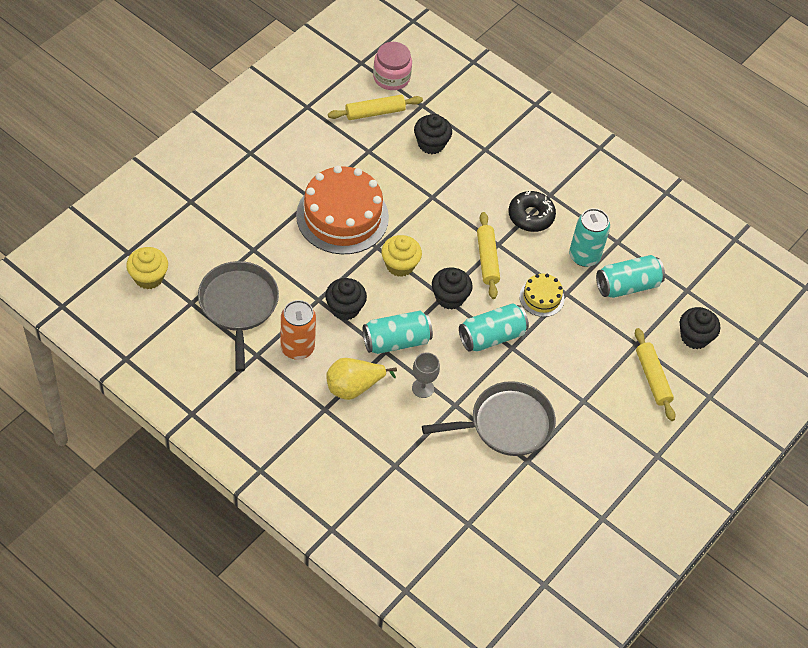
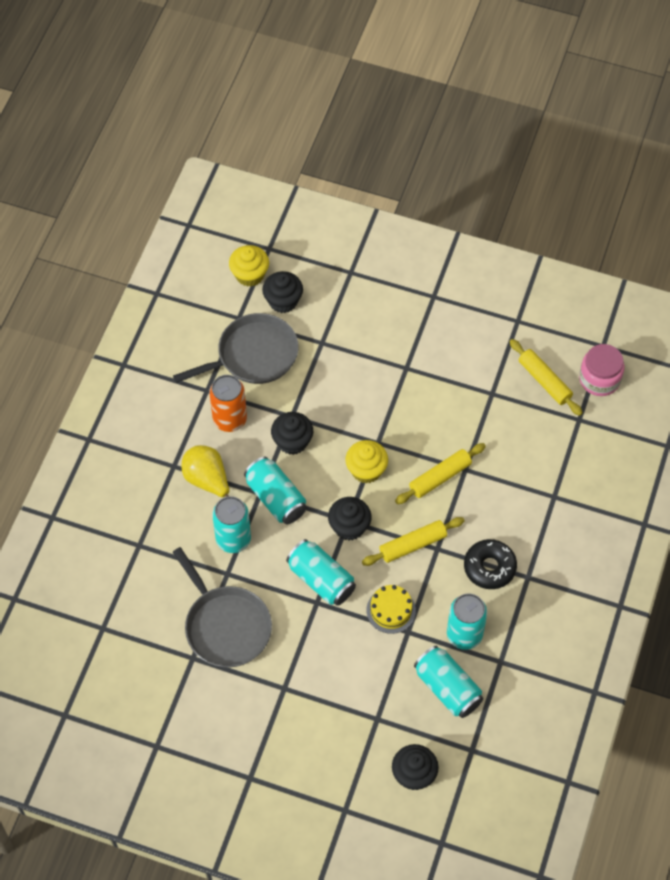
camera: 75 degrees right, 5 degrees up
orange cake [296,166,389,254] -> none
grey goblet [412,352,440,398] -> turquoise can [212,496,251,553]
black cupcake [414,114,452,154] -> black cupcake moved to [262,271,303,313]
yellow rolling pin [635,328,676,421] -> yellow rolling pin moved to [395,443,486,504]

